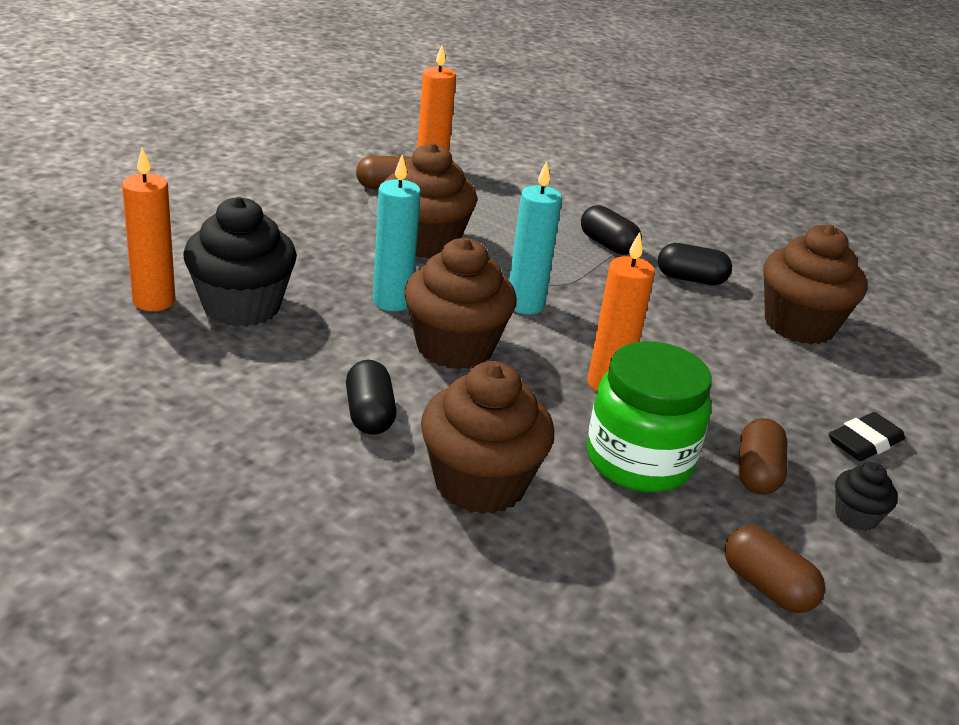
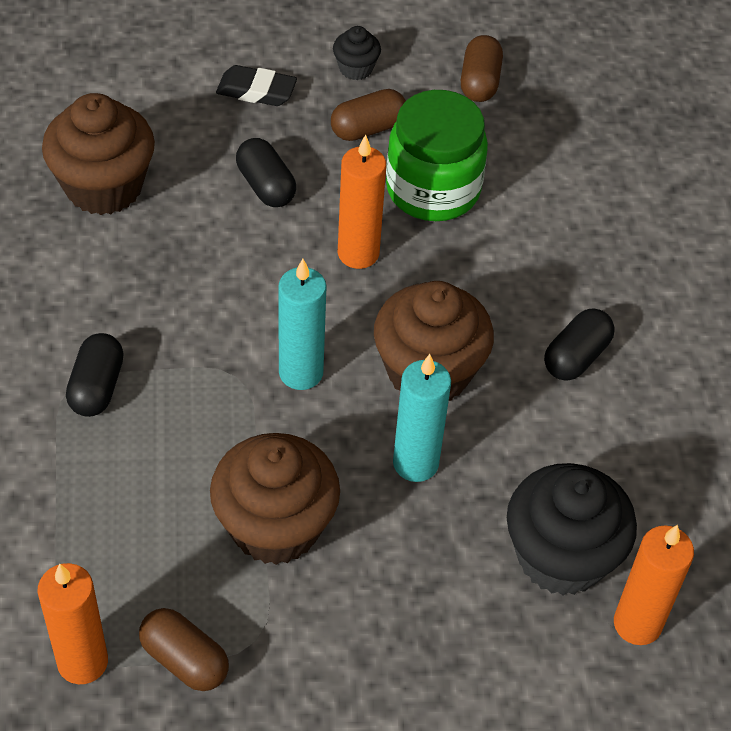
camera: 130 degrees left, 20 degrees up
brown cupcake [421,361,554,514] -> none
black capsule [658,243,732,285] -> black capsule moved to [236,138,296,207]

